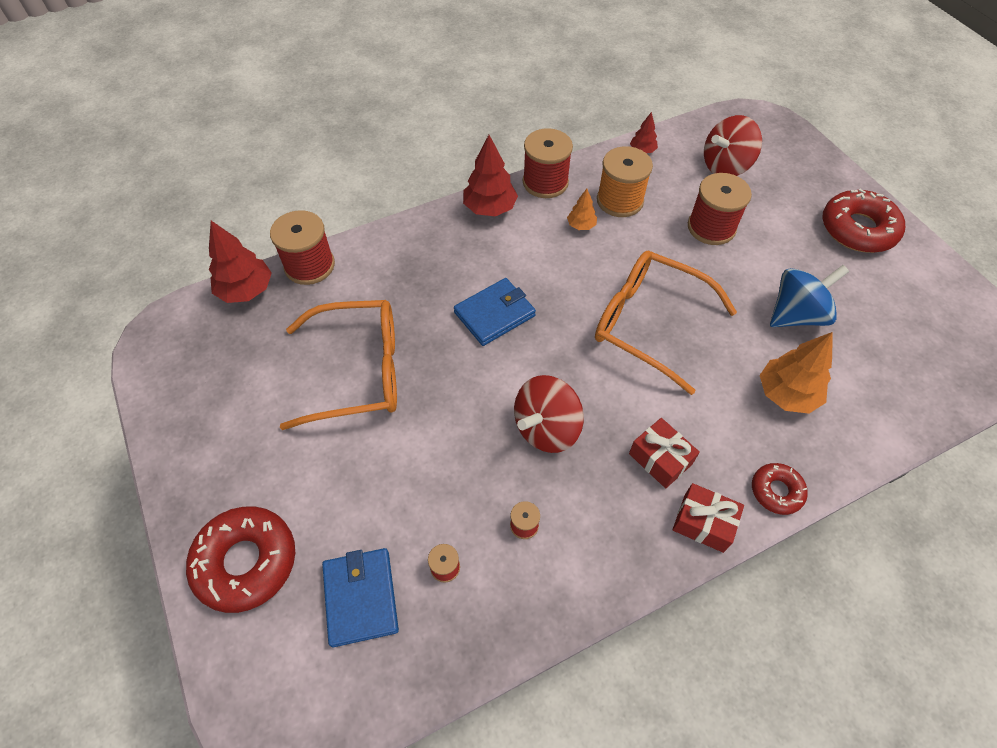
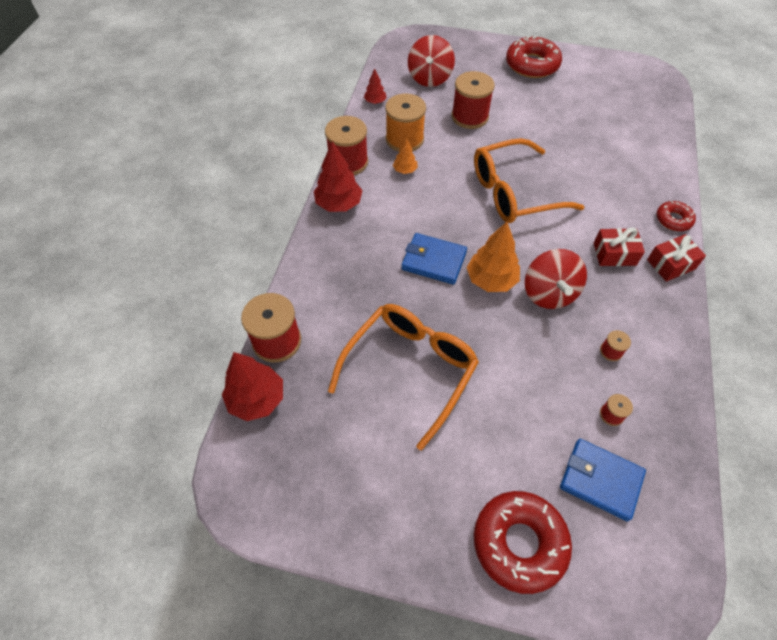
camera: 50 degrees left, 0 degrees up
blue wallet [454,278,536,346] -> blue wallet turned 75 degrees counterclockwise [401,233,467,285]
orange tree [760,332,833,414] -> orange tree moved to [466,222,520,292]
blue spinning top [770,265,849,327] -> none

